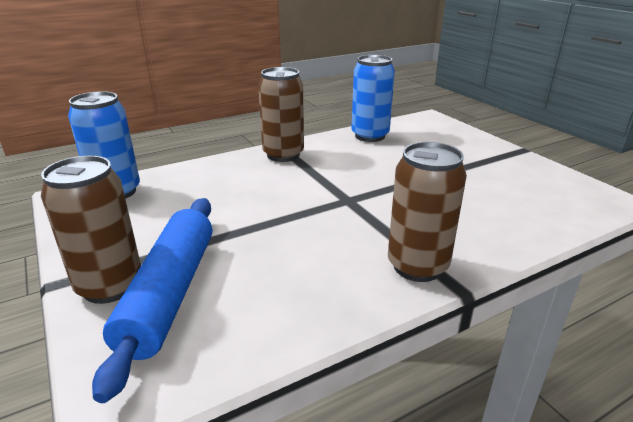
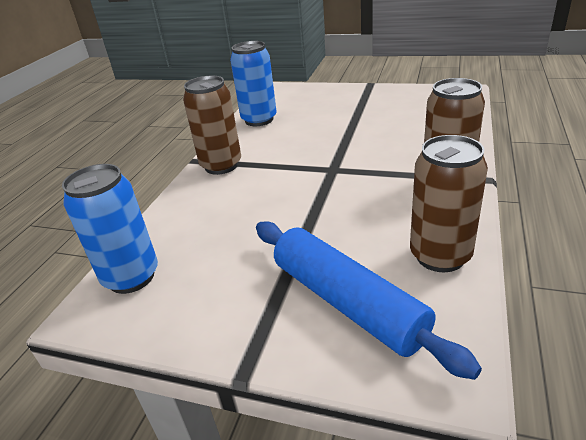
camera: 40 degrees left, 5 degrees up
brown can [41,156,141,304] -> brown can moved to [410,135,488,272]

